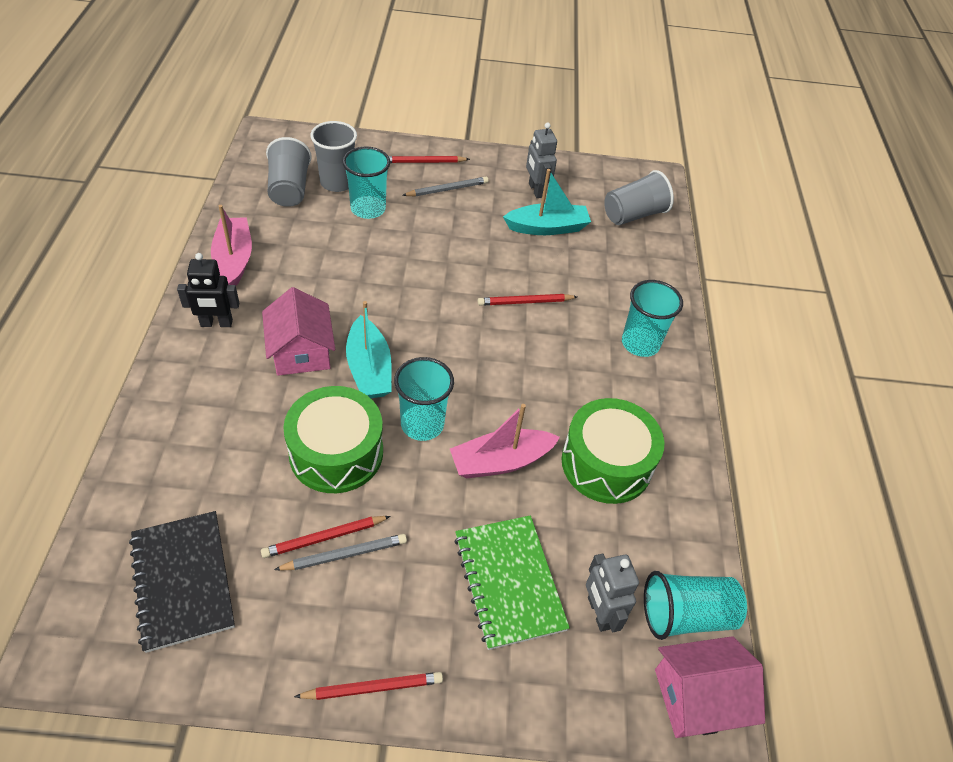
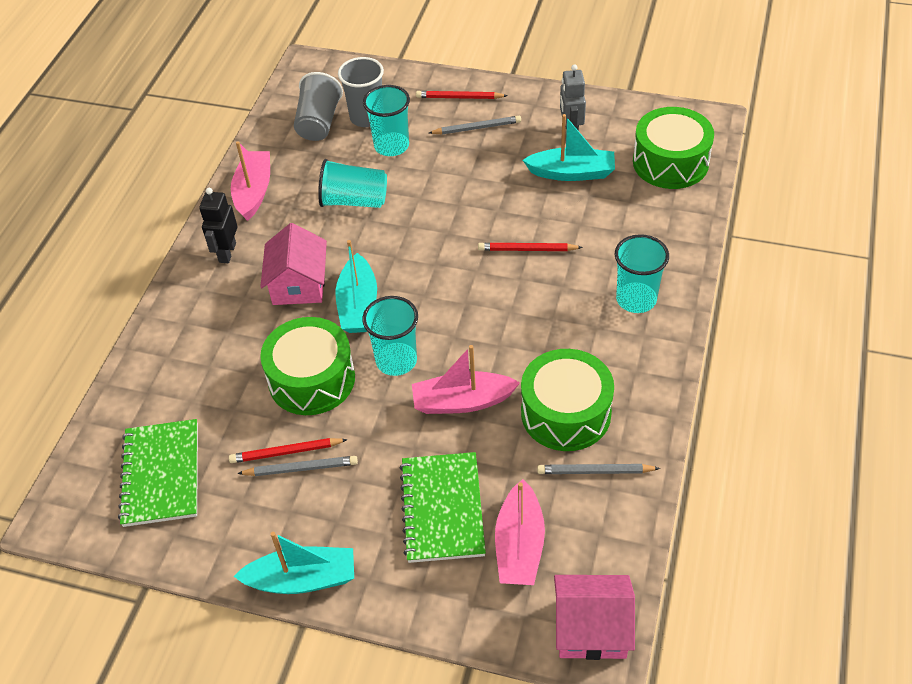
camera: 20 degrees right, 0 degrees up
black notebook [129,511,235,653] -> green notebook [118,419,198,527]
black robot [177,253,239,327] -> black robot turned 90 degrees clockwise [199,188,237,263]
red pencil [294,672,443,700] -> turquoise boat [234,532,354,594]
grey robot [586,554,639,632] -> pink boat [495,479,545,585]
grey cup [604,170,674,225] -> green drum [633,107,714,189]
turquoise cup [644,571,747,640] -> turquoise cup moved to [318,159,387,208]
none -> grey pencil [537,464,660,474]

